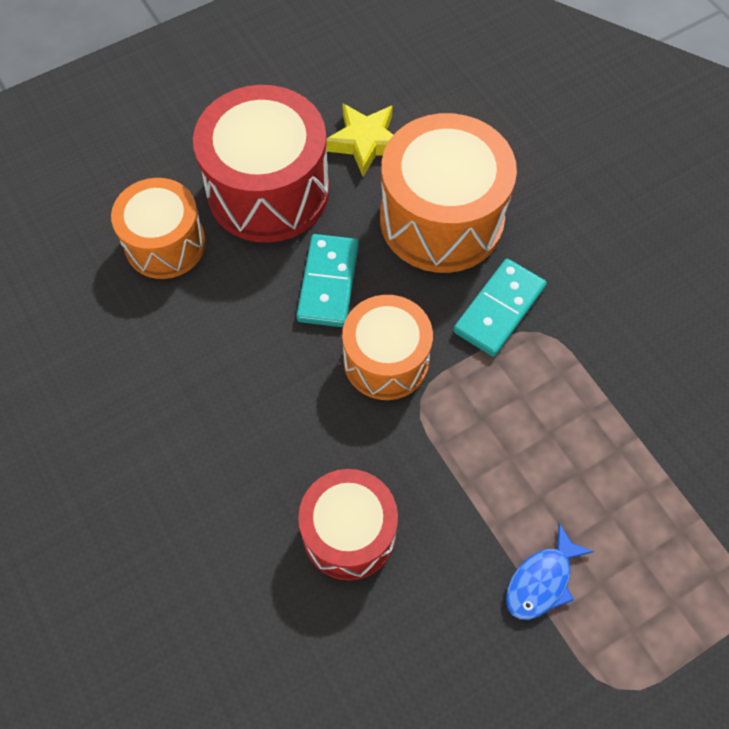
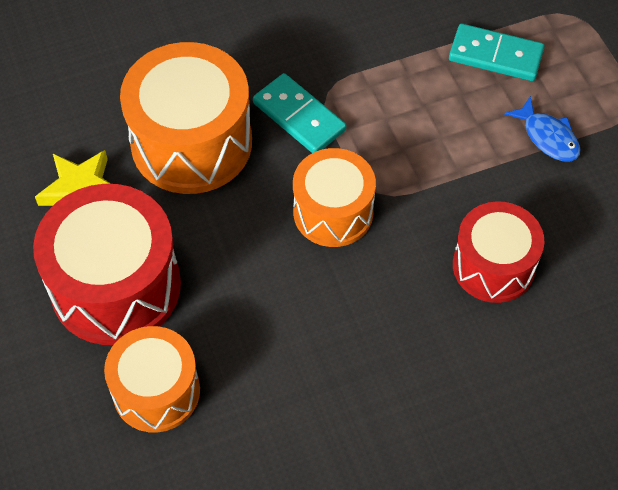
camera: 80 degrees left, 5 degrees down
turquoise domino [296,234,359,327] -> turquoise domino moved to [449,24,545,81]

